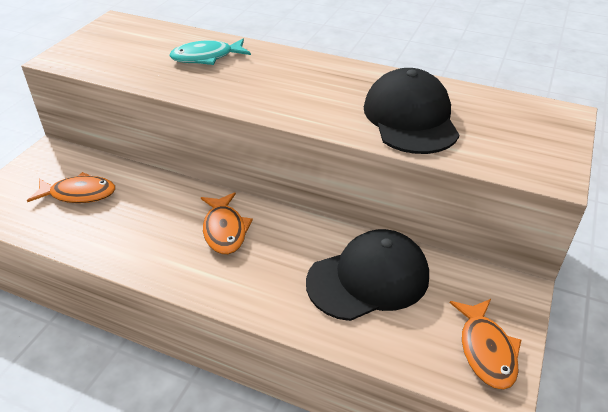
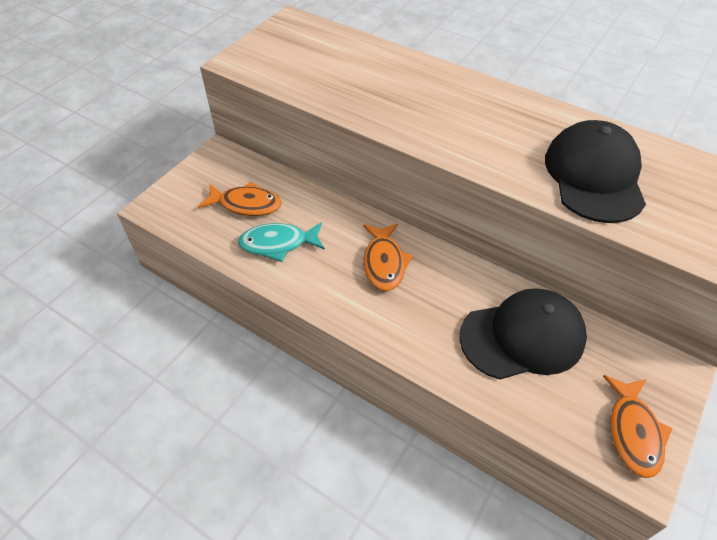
camera: 10 degrees right, 10 degrees up
turquoise fish [169,39,251,65] -> turquoise fish moved to [238,222,325,262]

